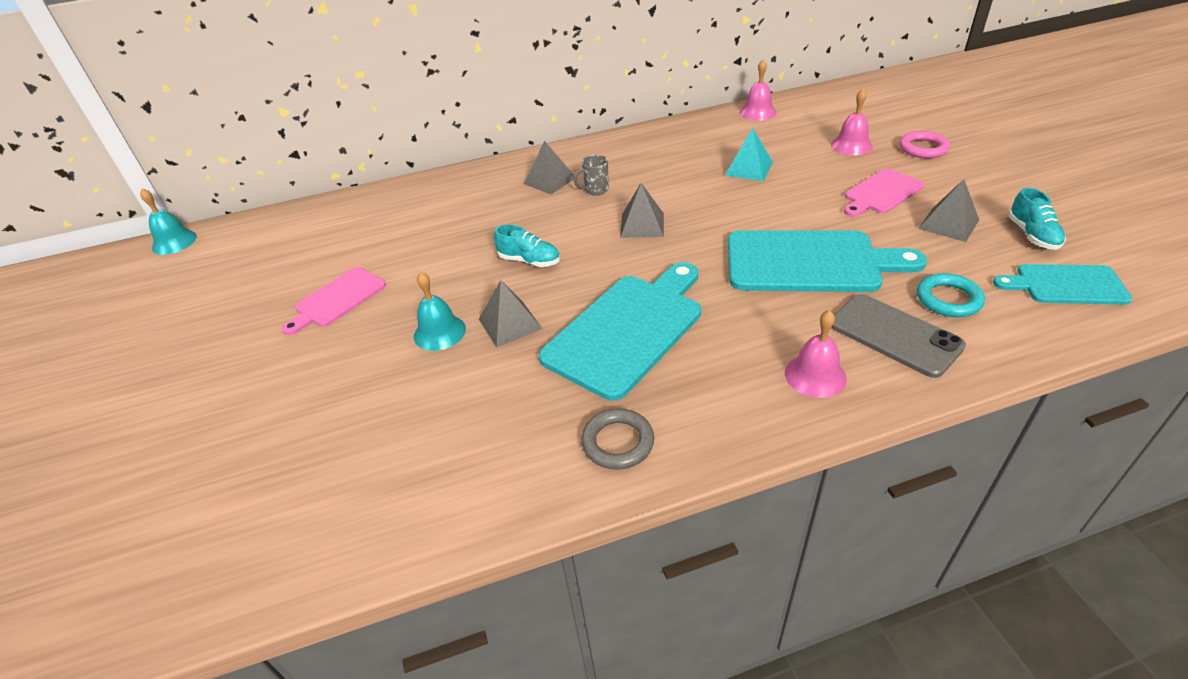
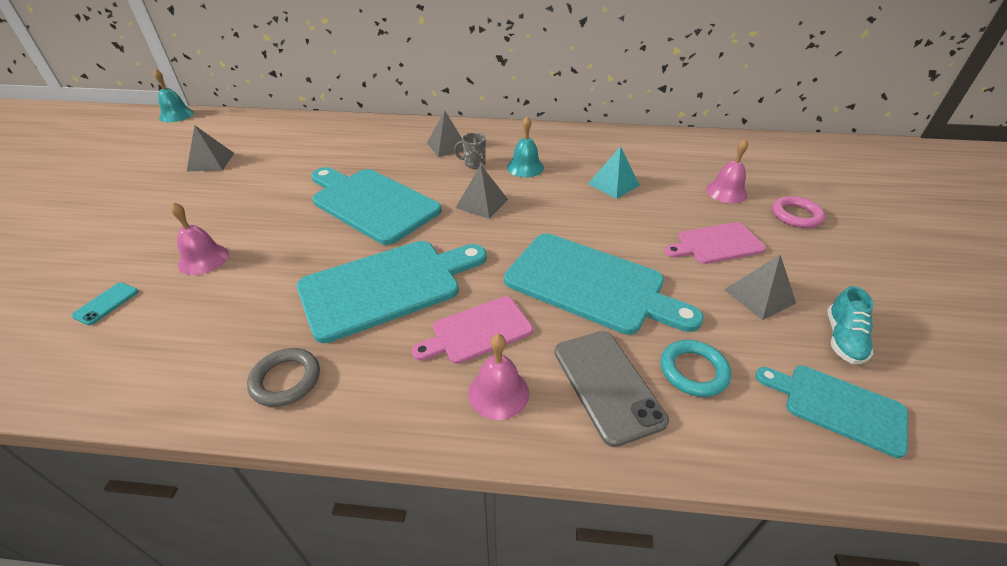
camera: 20 degrees right, 0 degrees up
pink cutting board [282,267,386,335] -> pink cutting board moved to [412,296,533,364]
turquoise bell [414,272,466,351] -> turquoise bell moved to [507,116,544,177]
grey pyramid [479,280,542,348] -> grey pyramid moved to [187,126,234,172]
turquoise shoe [494,225,560,267] -> turquoise cutting board [311,167,442,245]
pink bell [740,60,777,121] -> pink bell moved to [170,202,229,275]
none -> turquoise phone [71,283,138,325]

